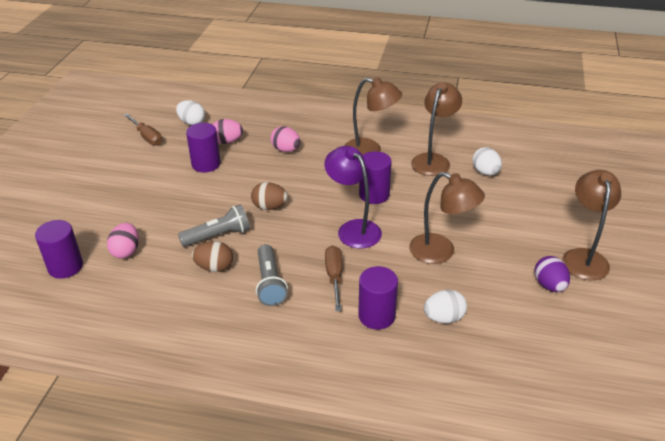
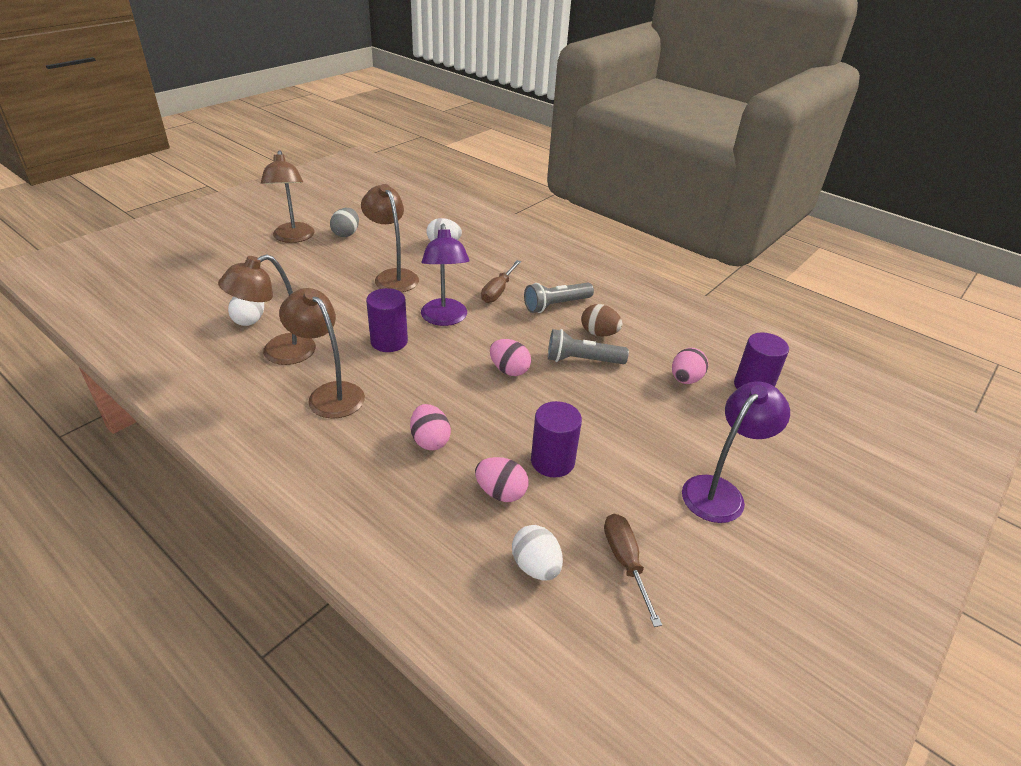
camera: 155 degrees left, 0 degrees up
brown egg [251,182,288,210] -> pink egg [490,339,531,376]
grey flashlight [256,244,288,306] -> grey flashlight turned 135 degrees counterclockwise [524,283,594,313]
purple cylinder [358,266,398,330] -> none
purple egg [535,256,570,292] -> grey egg [330,208,359,237]
brown lamp [562,170,621,280] -> brown lamp turned 45 degrees counterclockwise [261,150,315,243]
none -> purple lamp [682,382,790,523]

